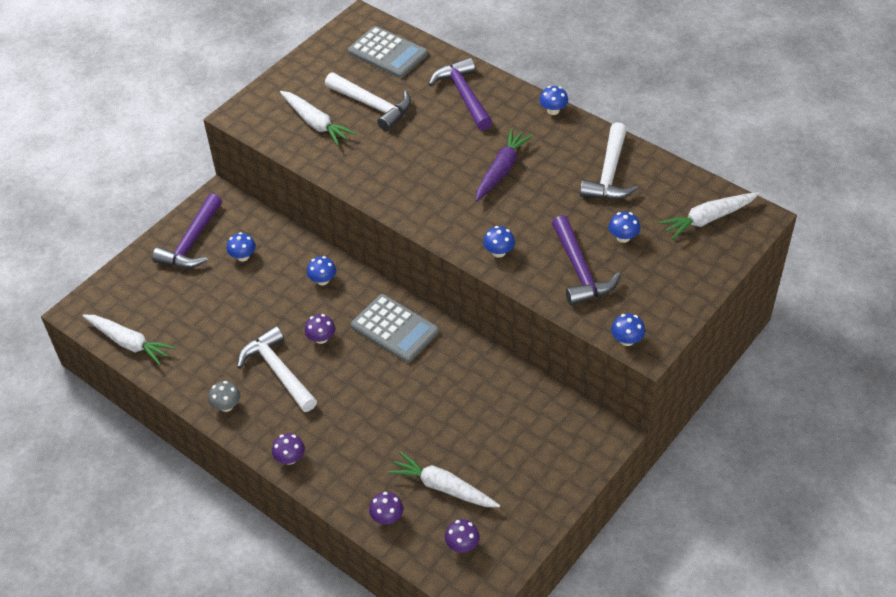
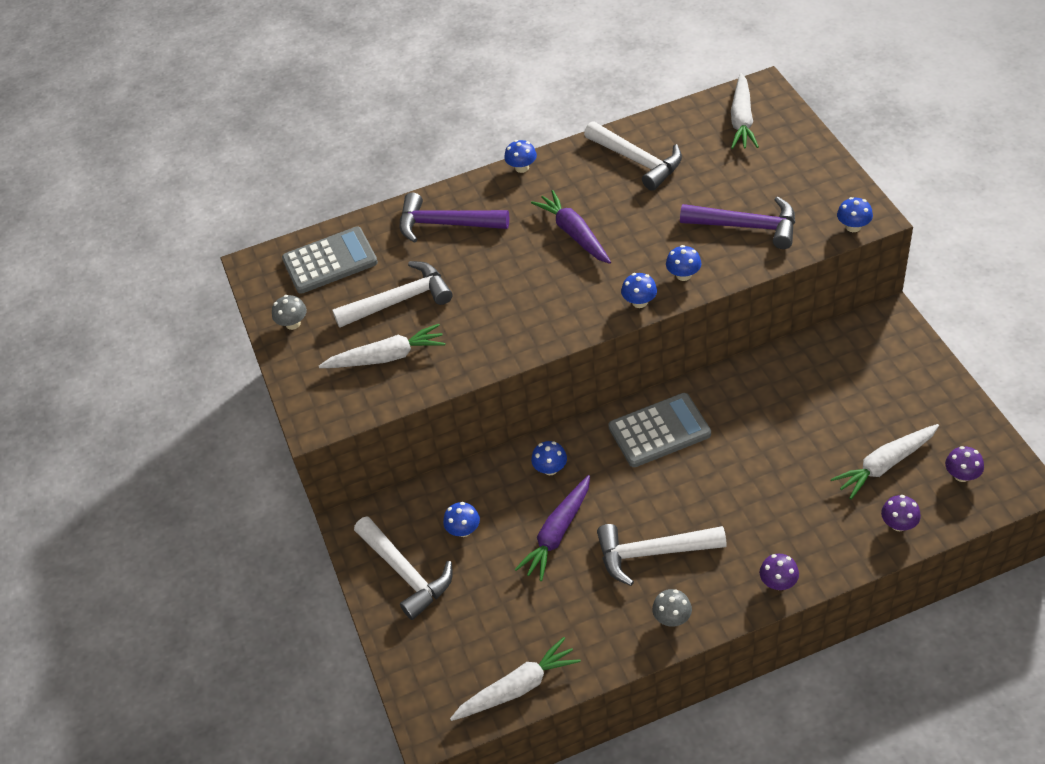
camera: 55 degrees left, 0 degrees up
purple hammer [152,193,222,268] -> white hammer [354,516,453,620]
purple mushroom [305,314,335,344] -> none
blue mushroom [609,212,640,243] -> blue mushroom moved to [621,273,657,308]
none -> grey mushroom [272,295,307,330]
none -> purple carrot [515,475,590,581]

